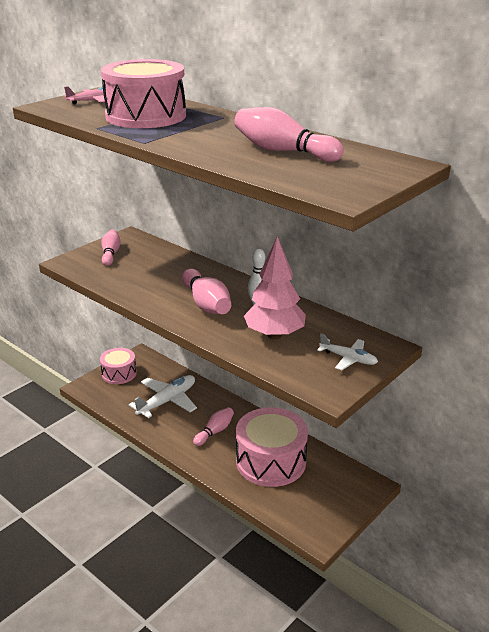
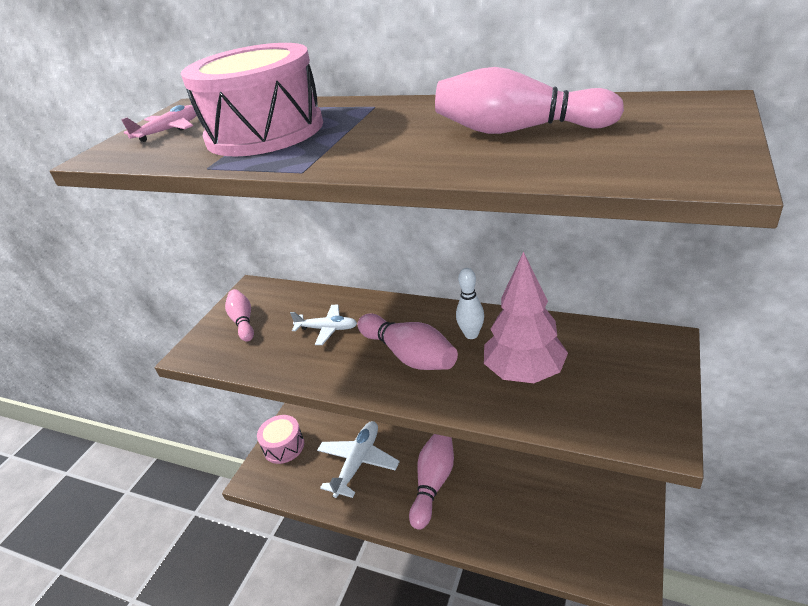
camera: 15 degrees left, 5 degrees up
pink bowling pin [193,407,234,446] -> pink bowling pin [409,434,454,530], size x1.57
pink drum [236,407,308,487] -> none
white plane [317,333,378,370] -> white plane moved to [290,305,357,345]

